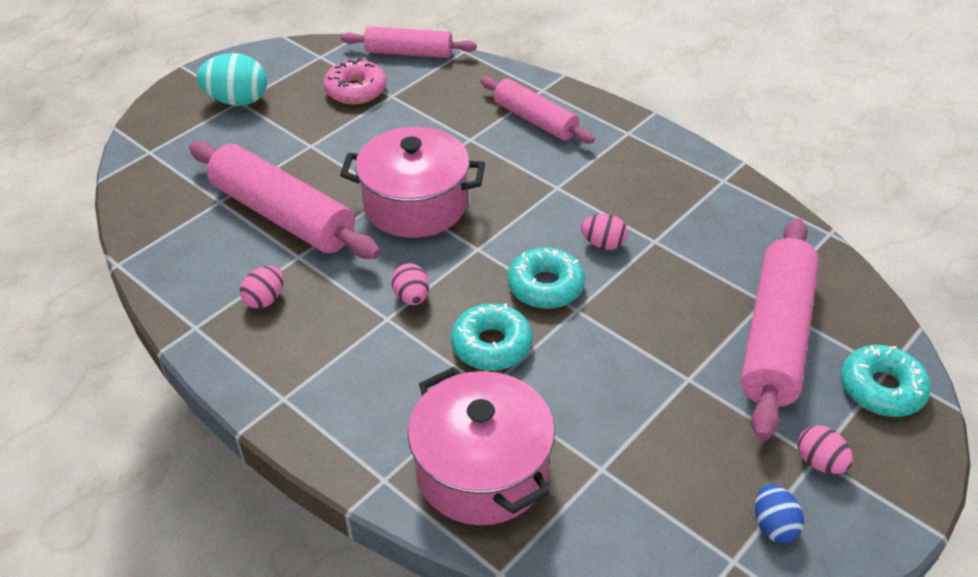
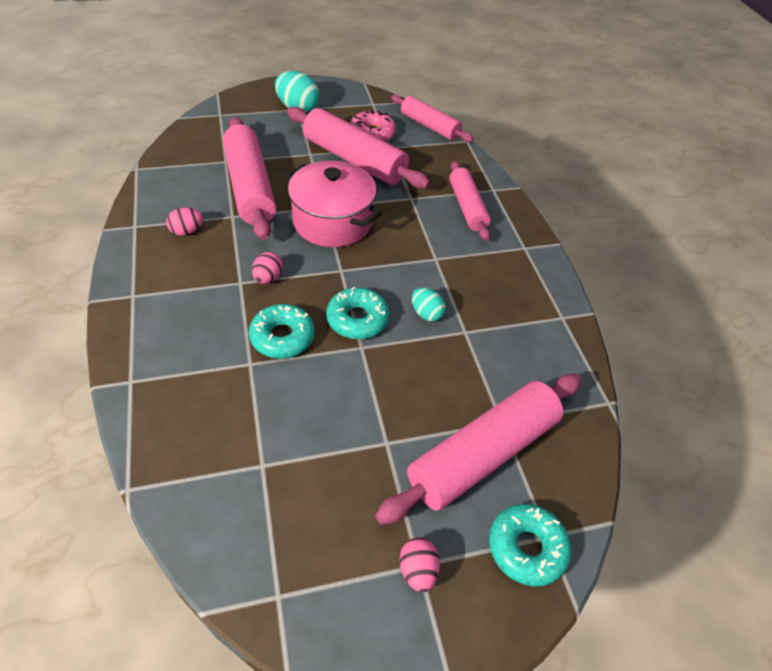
camera: 30 degrees right, 5 degrees up
pink pot [408,367,555,525] -> none
pink egg [581,214,628,250] -> turquoise egg [412,288,446,321]
blue egg [755,484,804,543] -> none
none -> pink rolling pin [287,107,430,188]

